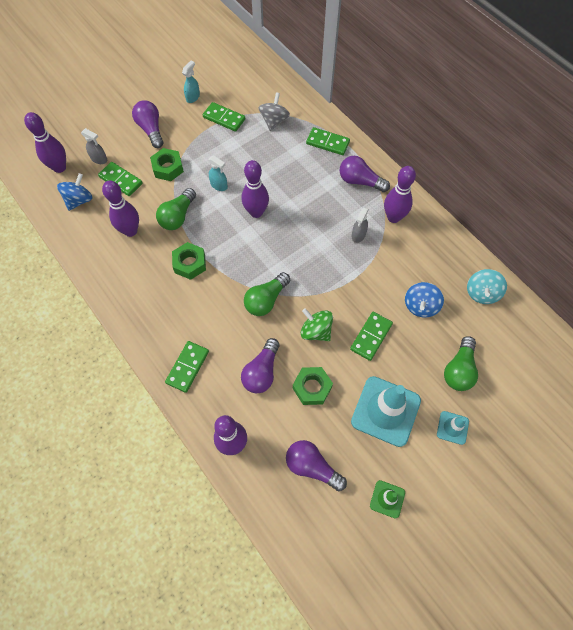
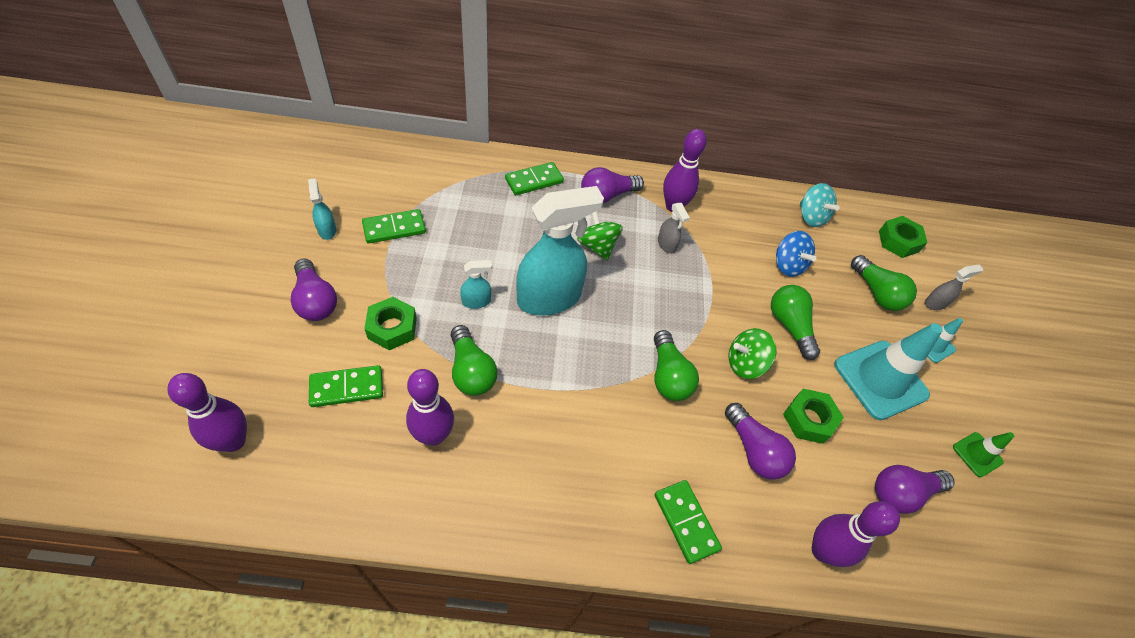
camera: 55 degrees left, 10 degrees down
blue spinning top [57,173,92,211] -> none
grey spray bottle [81,128,107,164] -> grey spray bottle moved to [925,264,983,310]
purple light bulb [132,100,163,148] -> purple light bulb turned 135 degrees counterclockwise [291,258,337,321]
green nut [172,242,206,280] -> green nut moved to [879,216,928,258]
purple bowling pin [241,160,269,218] -> turquoise spray bottle [516,186,604,315]
grey spinning top [258,92,290,131] -> none
green domino [350,312,393,361] -> green light bulb [771,285,820,360]
none -> green spinning top [577,211,623,260]

